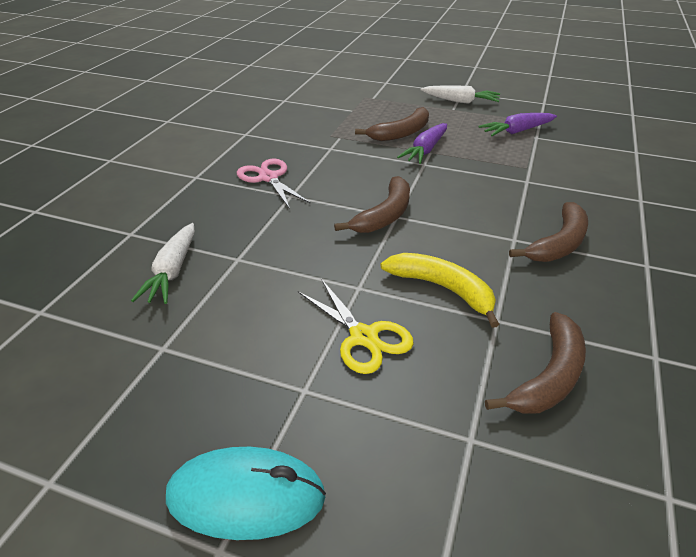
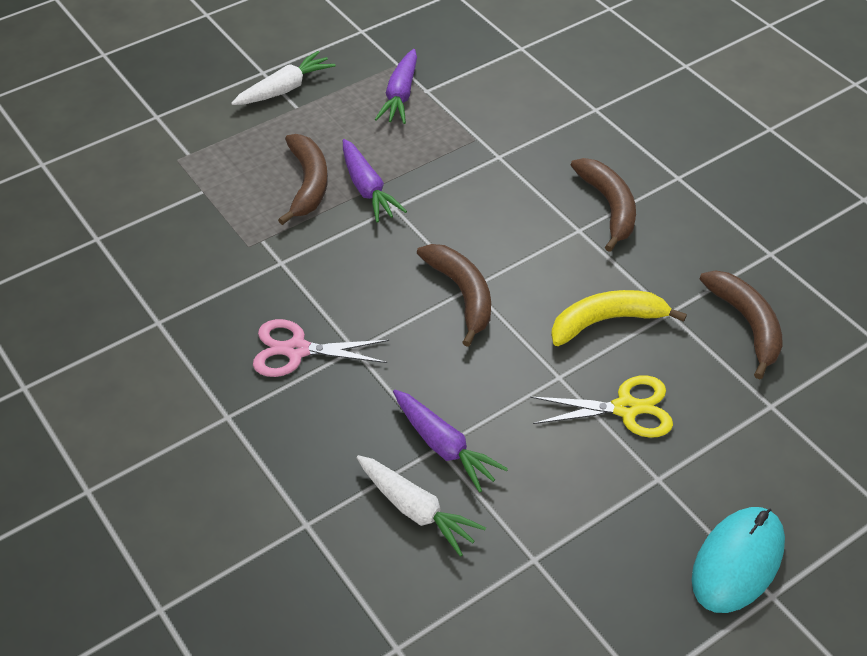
camera: 55 degrees left, 10 degrees up
none -> purple carrot [393,390,508,493]

